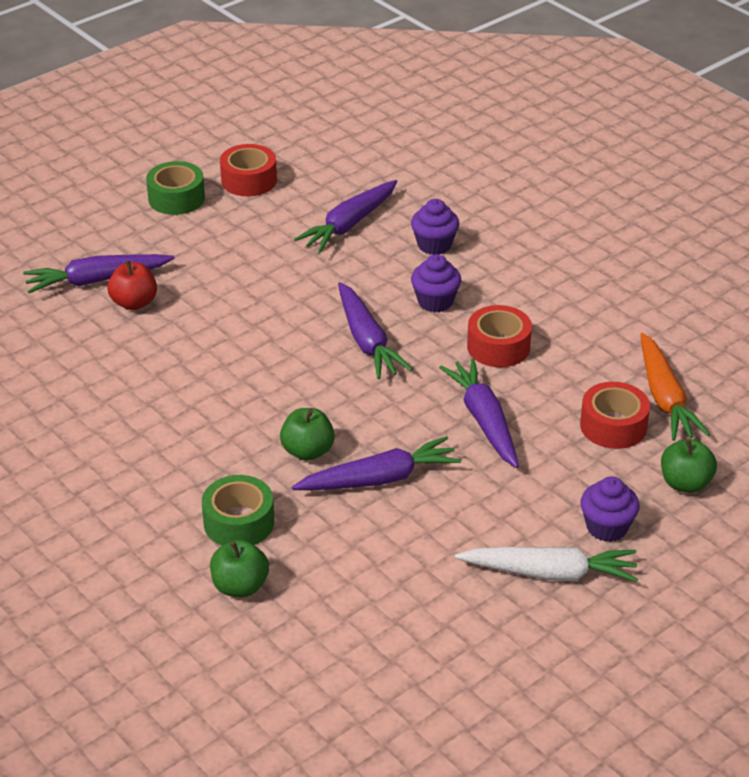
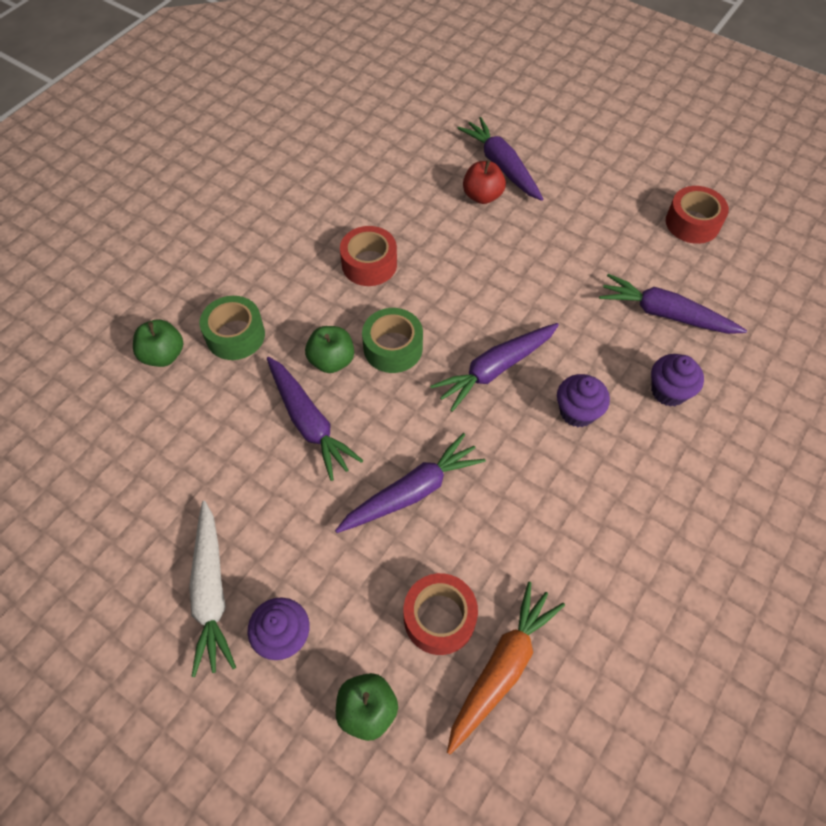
camera: 75 degrees right, 20 degrees up
green tape [146,161,205,215] -> green tape moved to [362,308,423,373]
red tape [467,305,532,367] -> red tape moved to [340,226,397,286]
orange carrot [640,333,710,441] -> orange carrot turned 150 degrees clockwise [447,581,565,754]

